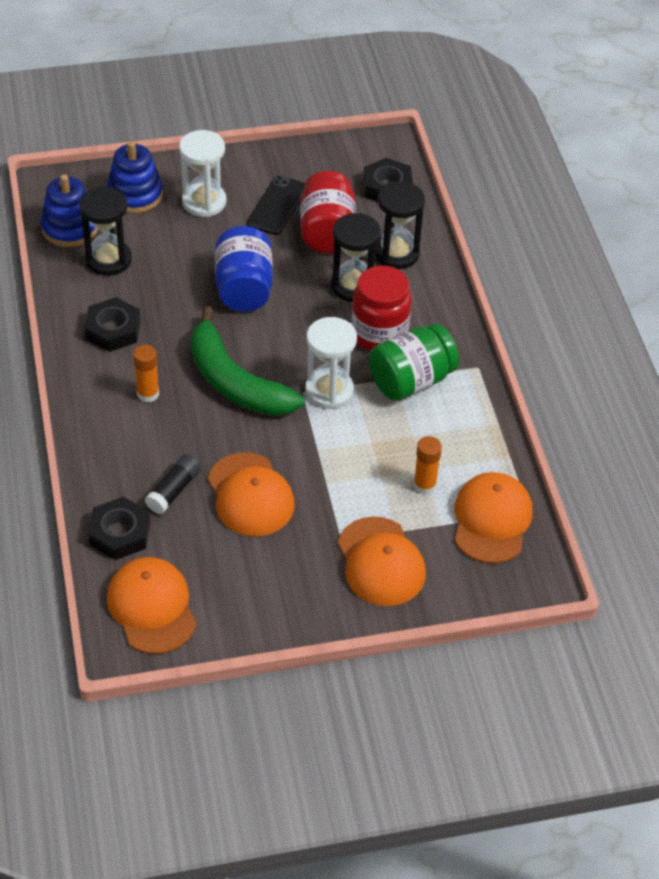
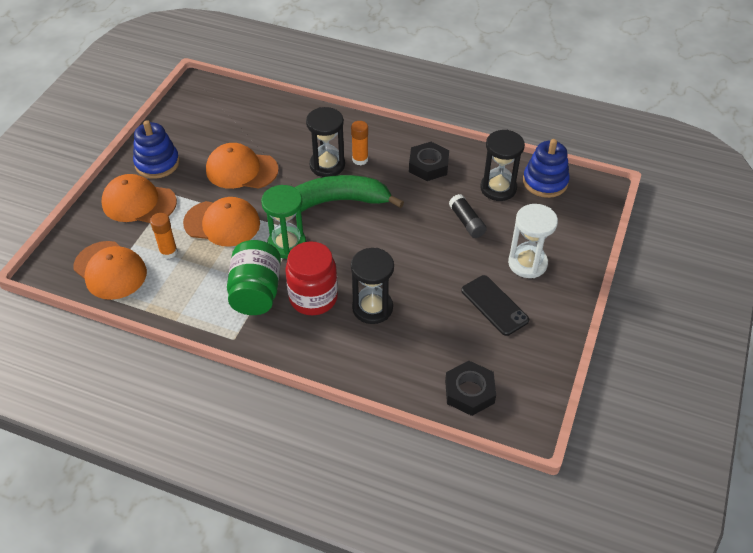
camera: 125 degrees right, 0 degrees up
black nut [88,497,150,560] -> none
blue stacking toy [107,141,163,213] -> blue stacking toy moved to [133,120,179,179]
orange cap [107,557,196,654] -> orange cap moved to [183,197,260,247]
black glue stick [145,454,201,514] -> black glue stick moved to [449,194,487,238]
blue jar [215,226,273,312] -> none
red jar [301,171,356,253] -> none
white hourglass [305,317,357,409] -> green hourglass [261,185,306,259]
black hourglass [375,181,425,269] -> black hourglass moved to [306,107,345,177]

